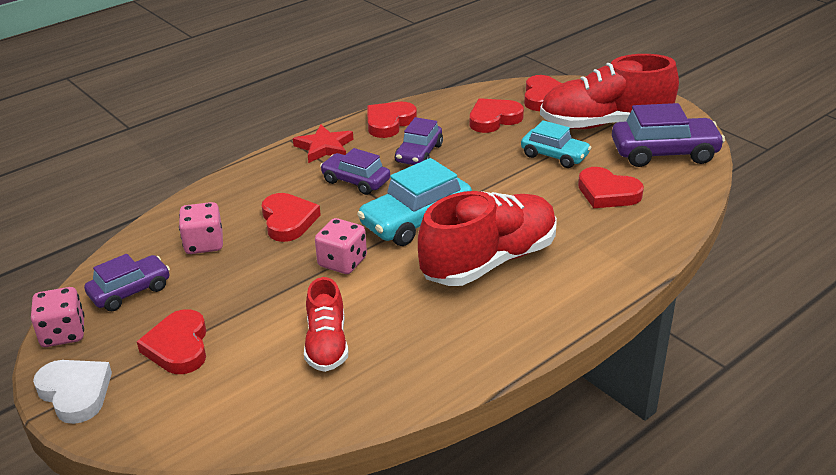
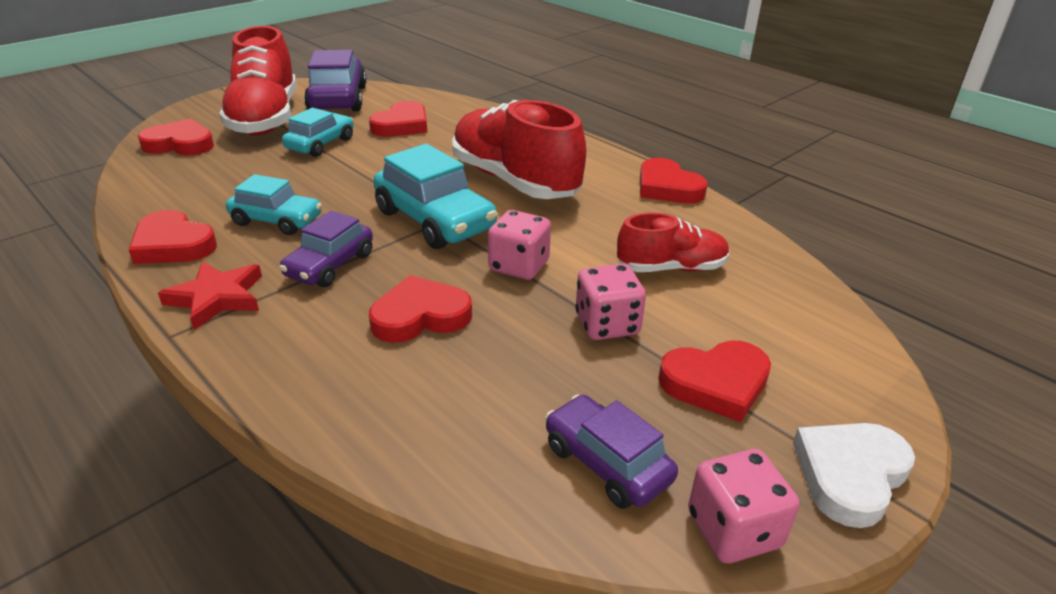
camera: 95 degrees left, 0 degrees up
pink dice [179,202,223,254] -> pink dice moved to [575,264,646,340]
purple car [395,117,443,165] -> turquoise car [226,174,322,235]
red heart [470,98,524,133] -> red heart moved to [640,158,708,203]

